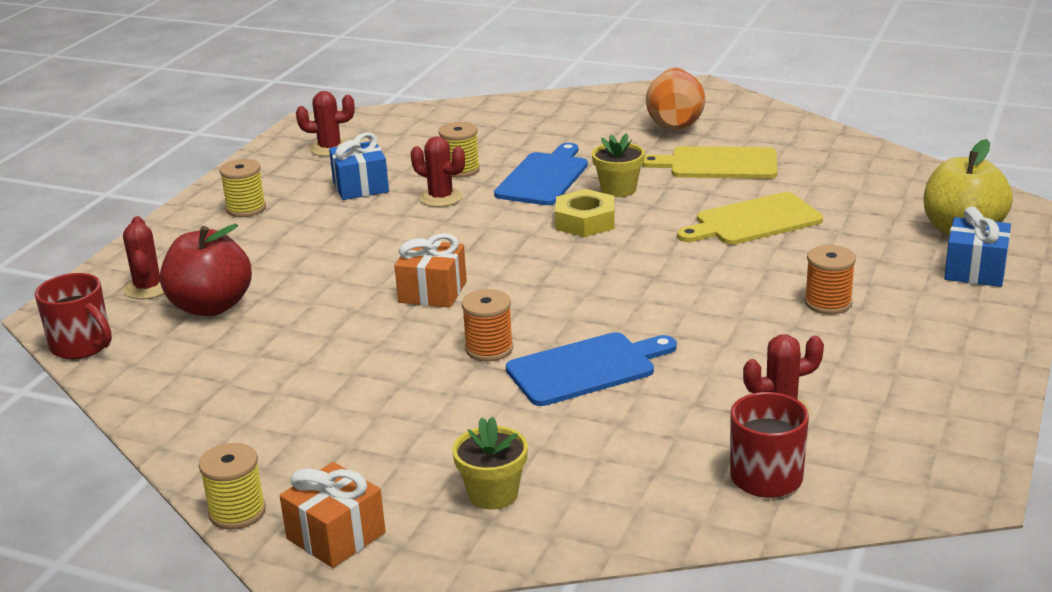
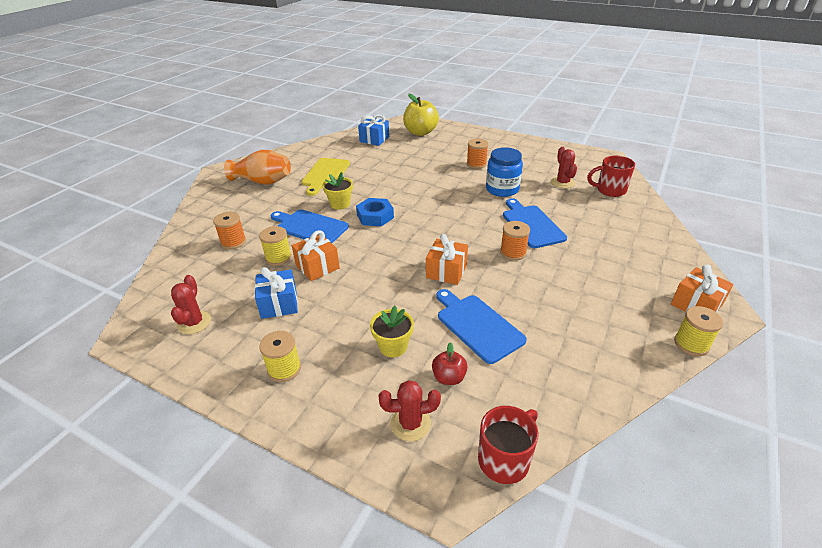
camera: 85 degrees left, 10 degrees up
red apple [160,224,252,316] -> red apple [432,342,468,385], size x0.52
red cactus [411,136,465,207] -> orange gift [292,230,340,281]
yellow flower pot [452,417,528,510] -> yellow flower pot moved to [370,306,414,357]
yellow nut [555,189,615,237] -> blue nut [356,198,394,226]
yellow cutting board [677,192,823,245] -> none
blue gift [944,206,1011,287] -> blue gift moved to [358,114,389,146]
none -> orange spool [213,212,246,249]
none -> blue cutting board [436,289,527,364]
none -> blue jar [486,147,523,197]

